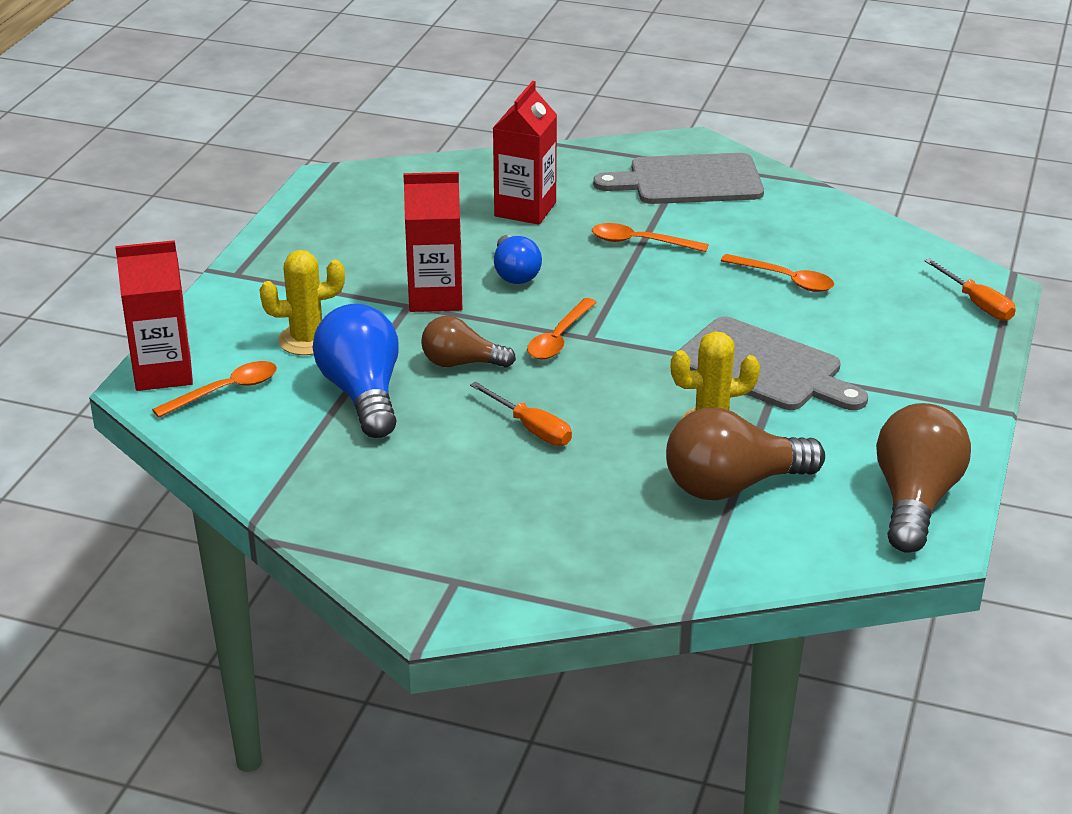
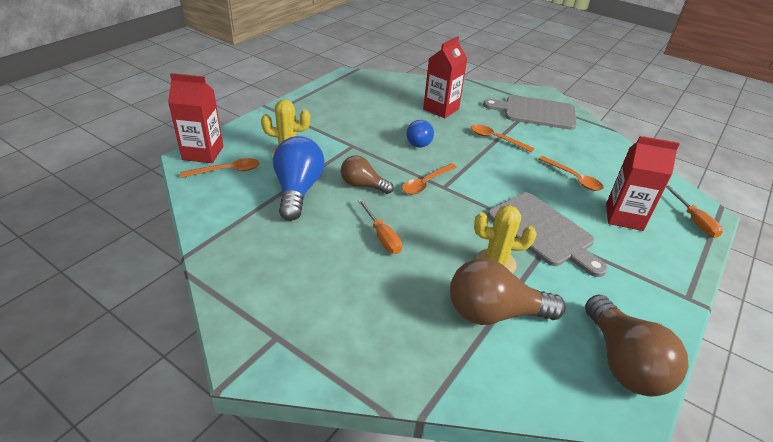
camera: 15 degrees right, 5 degrees up
red carton [403,172,462,312] -> red carton moved to [606,136,680,231]
brown light bulb [876,403,971,553] -> brown light bulb turned 135 degrees clockwise [585,295,689,397]

